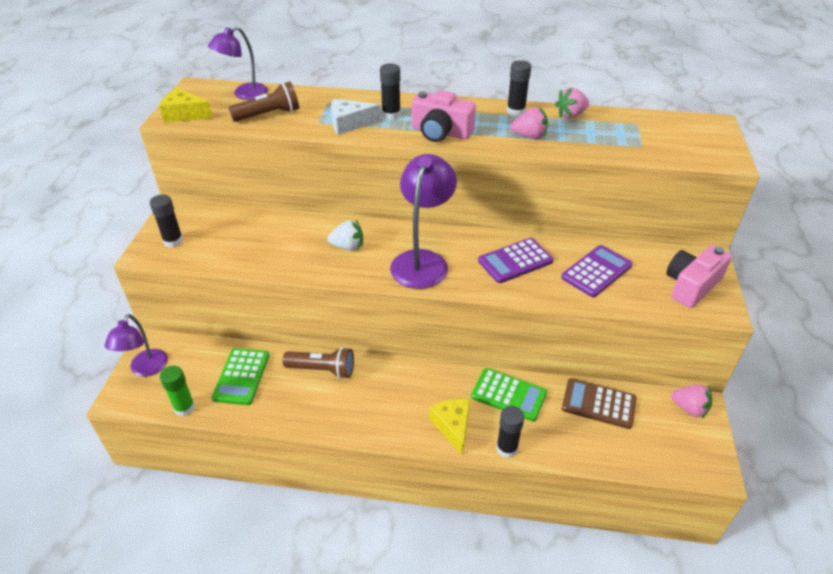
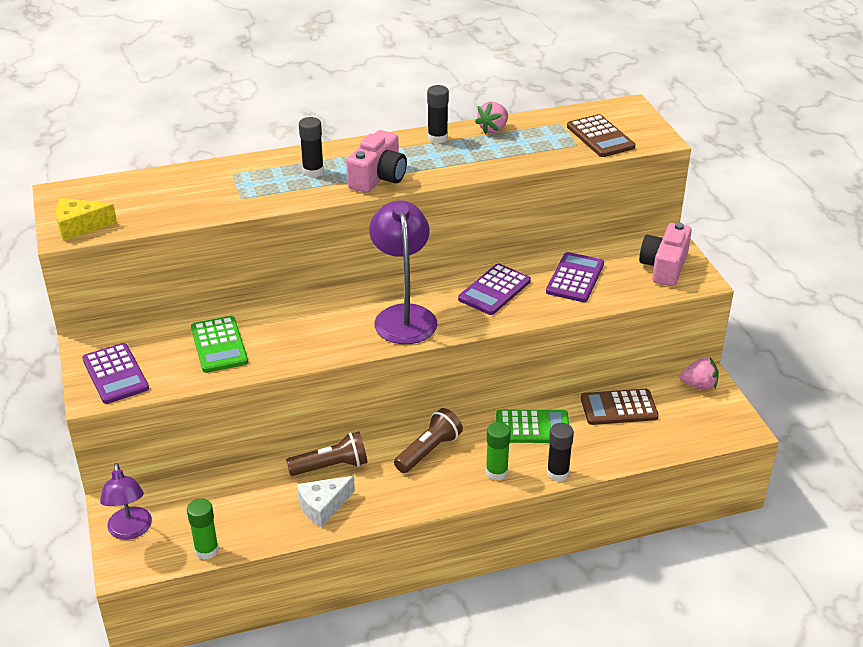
camera: 25 degrees left, 5 degrees down
black glue stick [150,195,183,248] -> purple calculator [82,343,149,404]
purple lamp [208,26,268,100] -> none
green calculator [212,348,269,405] -> green calculator moved to [191,316,248,373]
brown flashlight [228,81,299,122] -> brown flashlight moved to [394,408,463,473]
white strawberry [328,220,363,251] -> none
white cheese [331,99,380,135] -> white cheese moved to [297,476,355,528]
pink camera [411,90,476,142] -> pink camera turned 60 degrees counterclockwise [346,130,407,193]
yellow cheese [429,399,470,455] -> green glue stick [486,422,511,480]
pink strawberry [511,107,548,139] -> none
none -> brown calculator [567,114,636,157]

